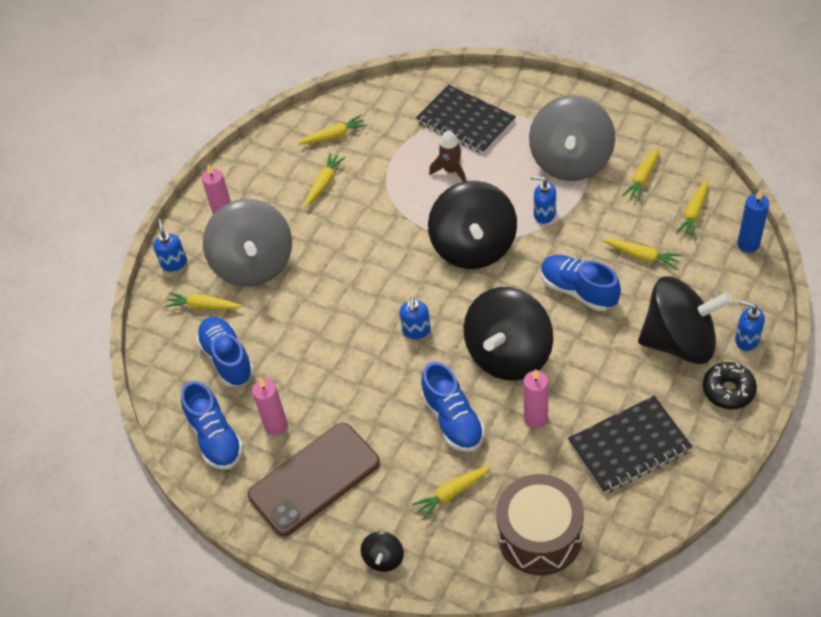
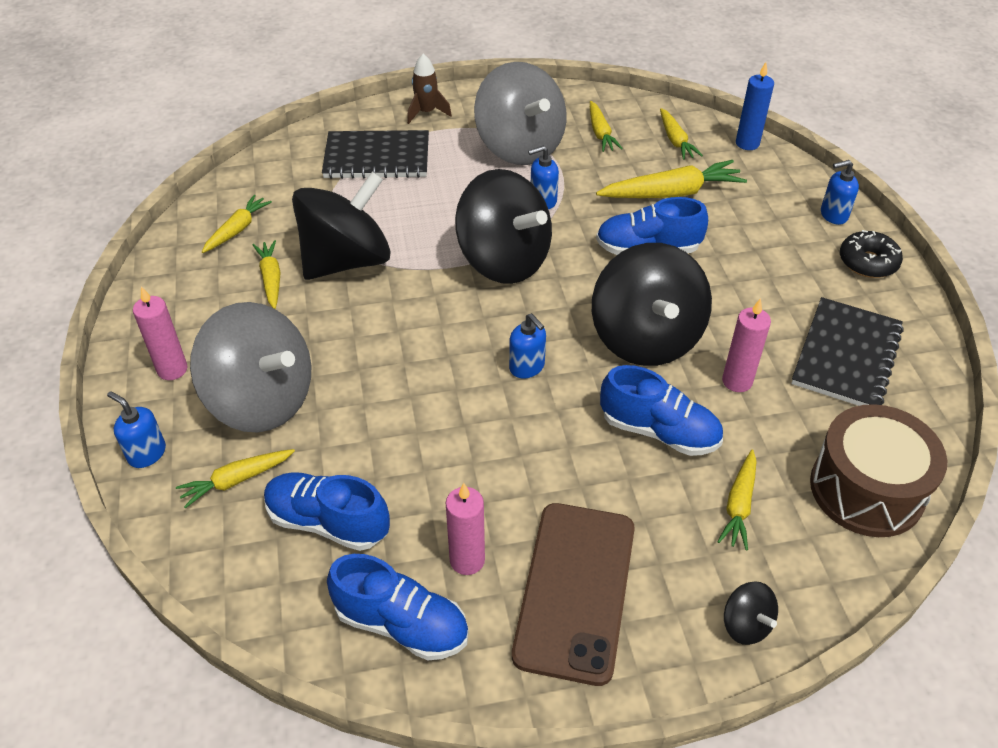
camera: 45 degrees left, 5 degrees down
brown rocket [429,130,466,182] -> brown rocket moved to [407,54,452,124]
yellow carrot [603,239,682,269] -> yellow carrot [596,160,747,198], size x1.66
black spinning top [638,276,732,364] -> black spinning top moved to [292,172,391,280]

